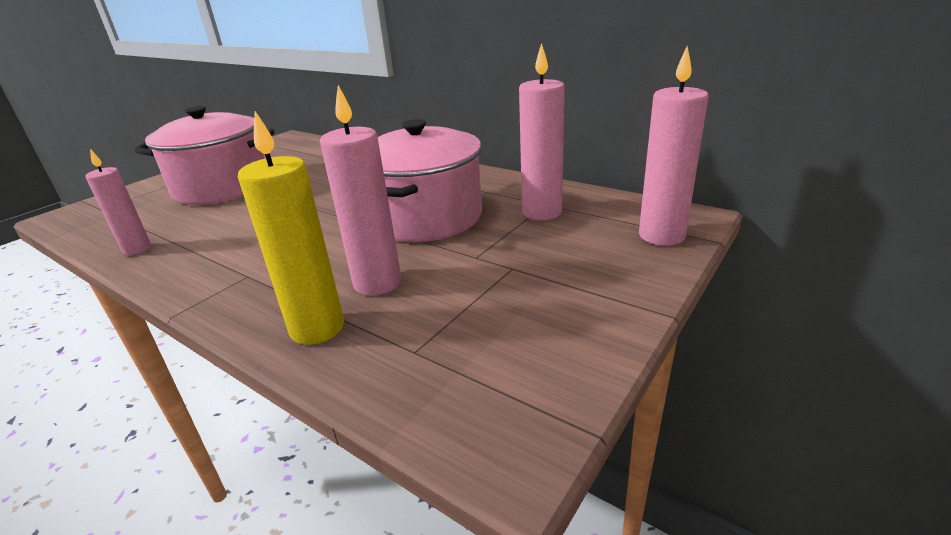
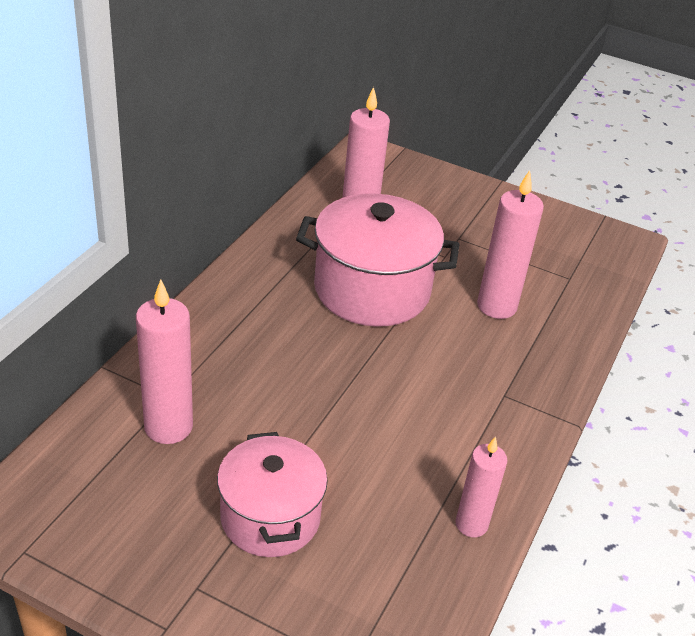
camera: 105 degrees left, 10 degrees up
pink pot [134,106,274,205] -> pink pot [217,432,328,557], size x0.66
yellow candle [238,111,344,345] -> none
pink candle [639,46,709,246] -> pink candle moved to [136,279,193,444]

